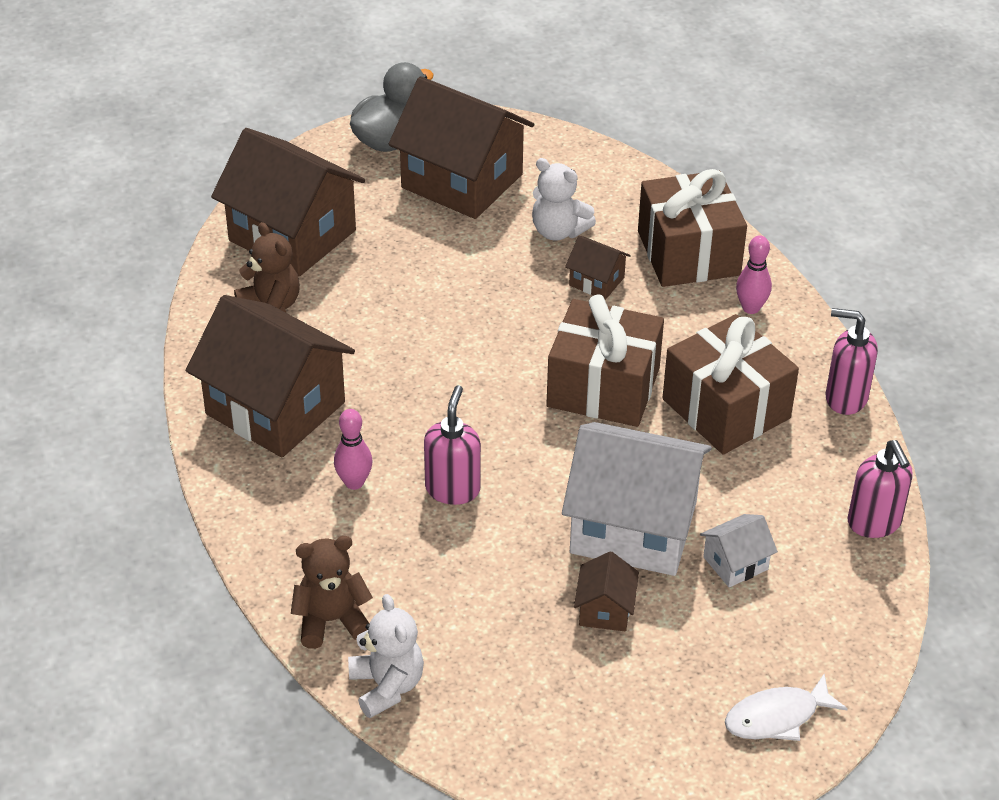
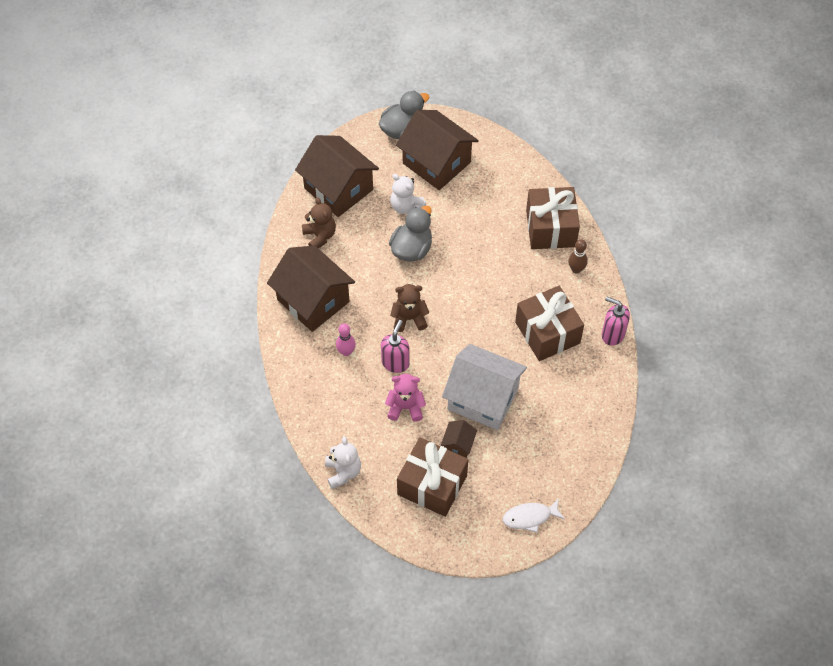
camera: 10 degrees right, 15 degrees up
brown teddy bear [291,536,373,649] -> brown teddy bear moved to [390,284,429,332]
white teddy bear [532,158,596,241] -> white teddy bear moved to [390,174,426,214]
brown gift [546,294,664,427] -> brown gift moved to [397,437,468,517]
brown house [565,236,631,300] -> none
white house [700,514,778,587] -> none
pink bowling pin [736,235,772,314] -> brown bowling pin [568,239,588,274]
pink soap dispenser [848,440,913,538] -> none
none -> pink teddy bear [385,374,426,422]
none -> grey duck [389,206,432,262]

